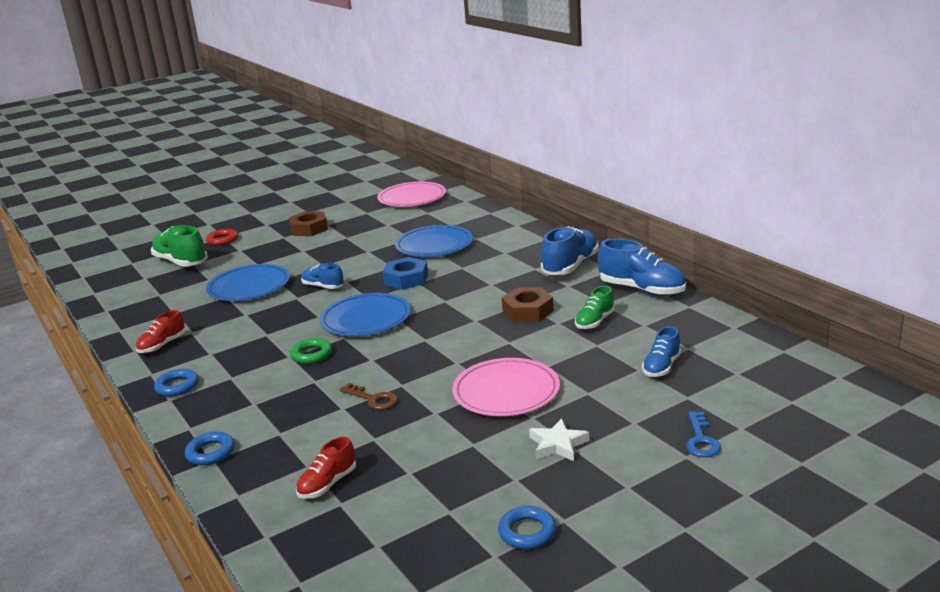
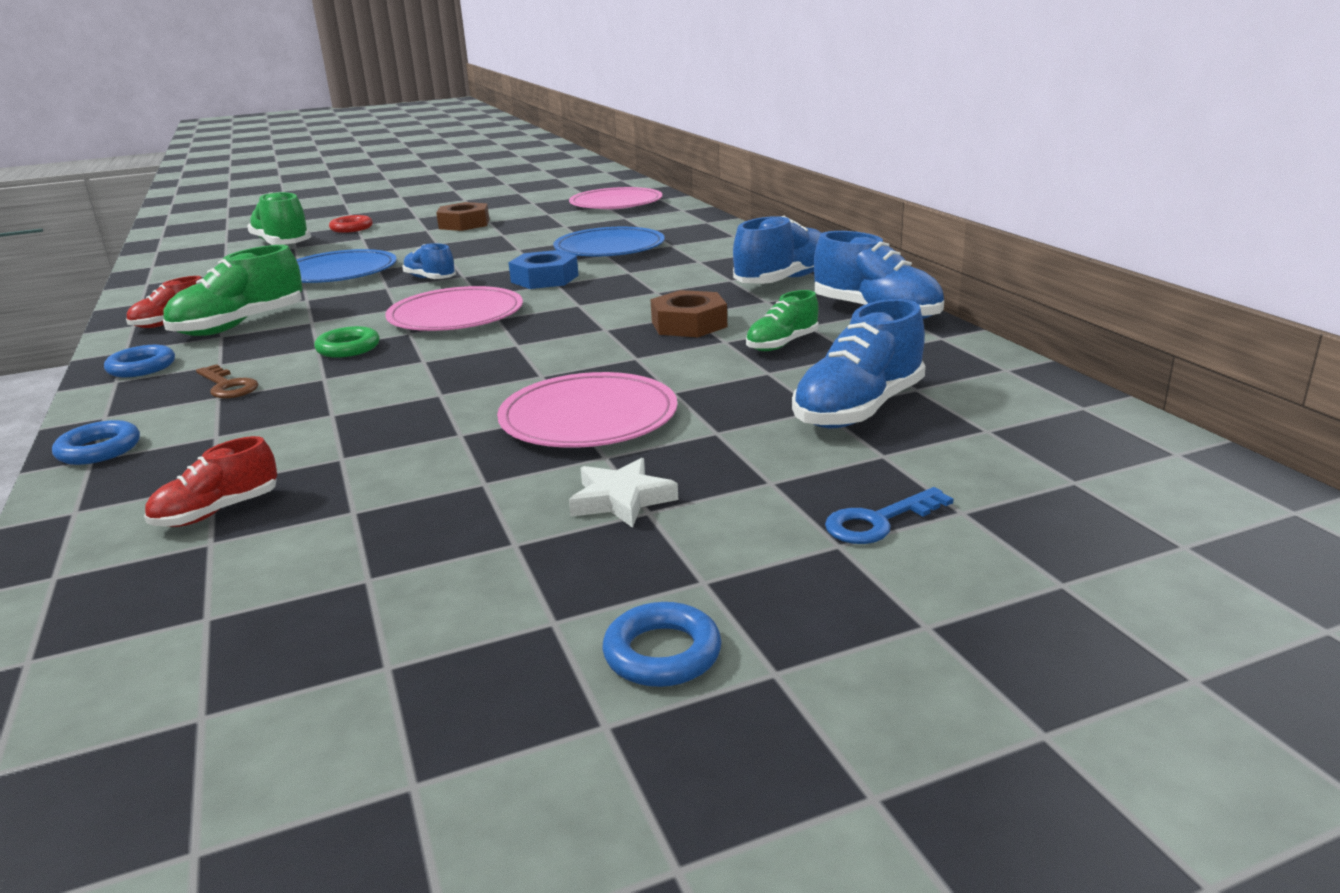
camera: 10 degrees right, 0 degrees up
blue plate [320,293,411,336] -> pink plate [385,286,523,331]
brown key [339,383,398,410] -> brown key moved to [196,364,258,398]
blue ring [498,506,556,549] -> blue ring moved to [603,602,722,687]
blue shoe [642,326,681,377] -> blue shoe [792,299,926,428], size x1.70
blue key [686,411,721,457] -> blue key turned 45 degrees clockwise [825,487,954,544]
none -> green shoe [163,245,303,336]

